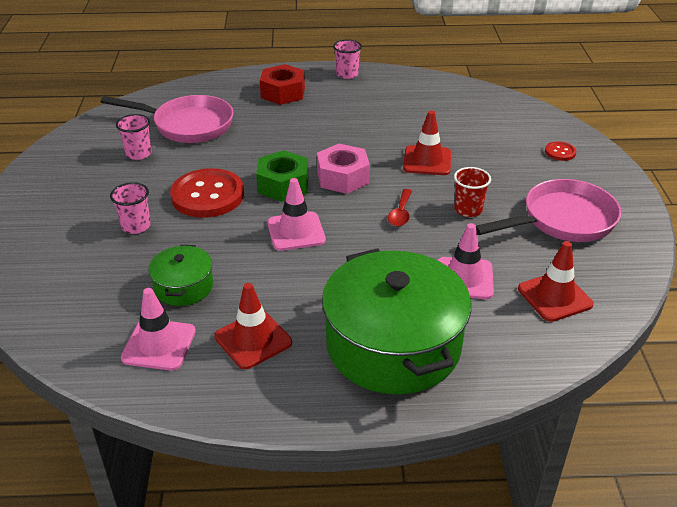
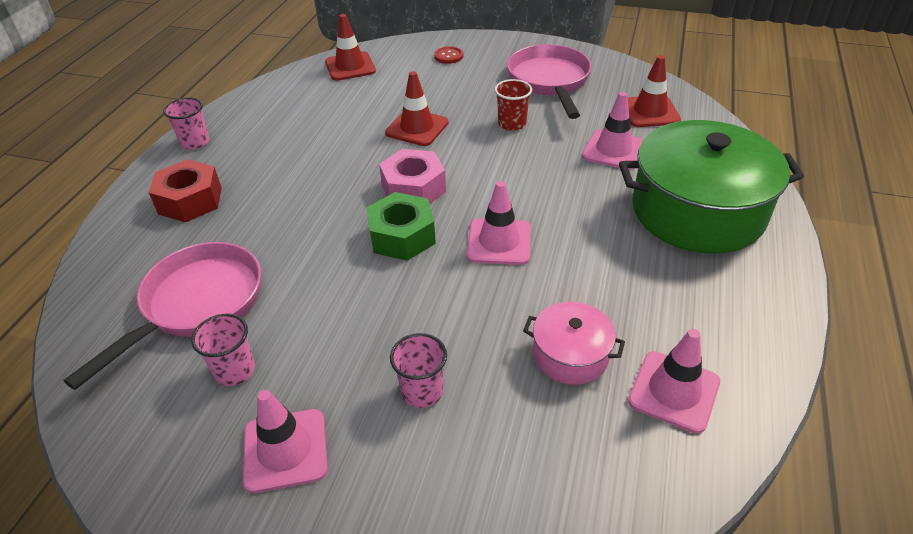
camera: 70 degrees left, 5 degrees up
green pot [148,245,213,306] -> pink pot [523,302,625,385]
red button [170,168,244,218] -> none
red traffic cone [214,283,292,369] -> red traffic cone moved to [325,14,376,81]
red spoon [388,189,412,226] -> none
none -> pink traffic cone [243,390,328,493]

